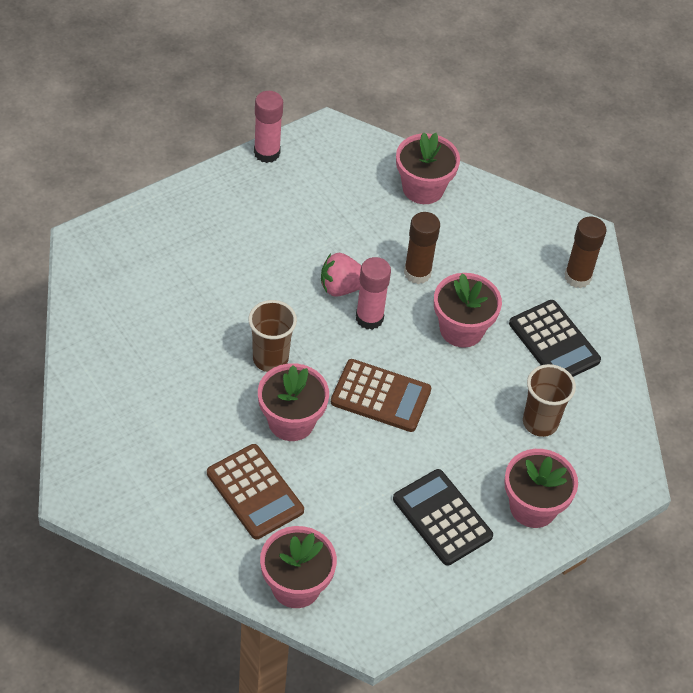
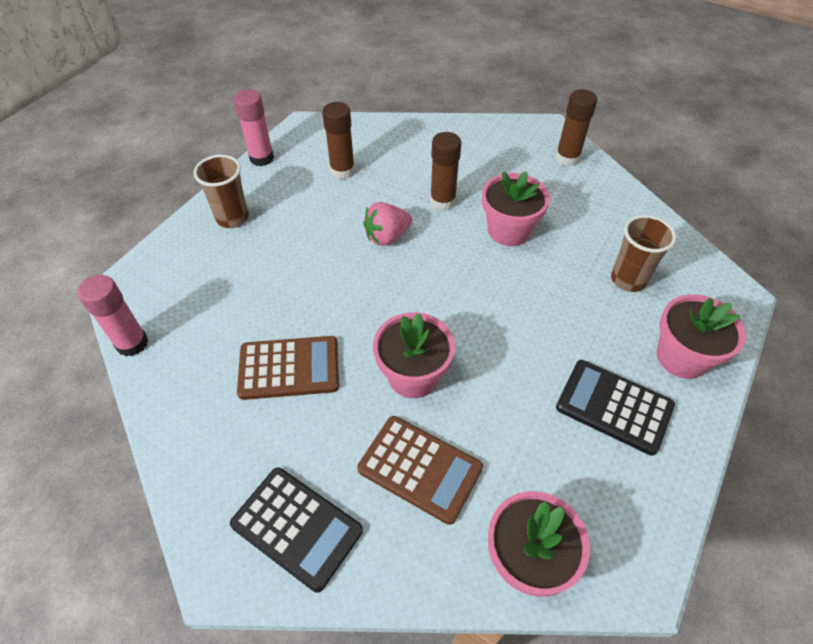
camera: 20 degrees left, 0 degrees up
brown cup [248,300,297,372] -> brown cup moved to [193,155,249,228]
brown calculator [331,359,431,432] -> brown calculator moved to [237,336,339,400]
pink glue stick [356,257,391,330] -> pink glue stick moved to [77,275,148,356]
pink flower pot [396,132,460,204] -> none
black calculator [509,300,601,377] -> black calculator moved to [230,467,363,593]
none -> brown glue stick [322,102,355,179]

